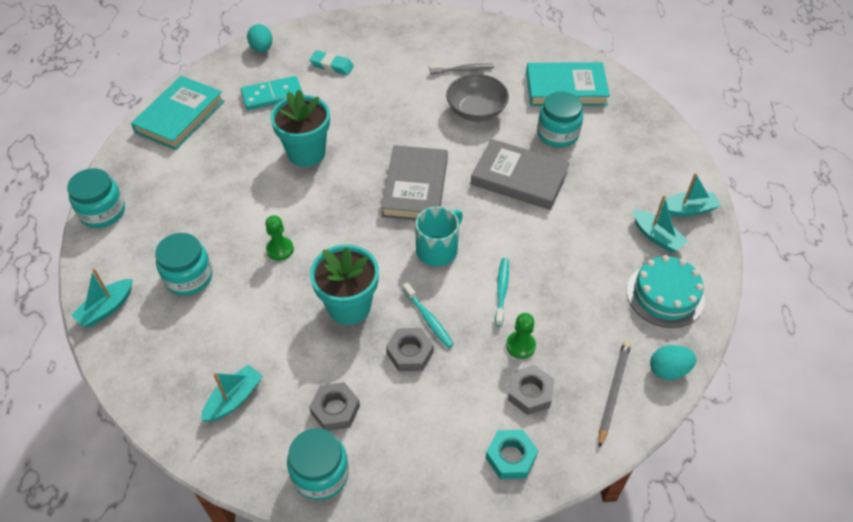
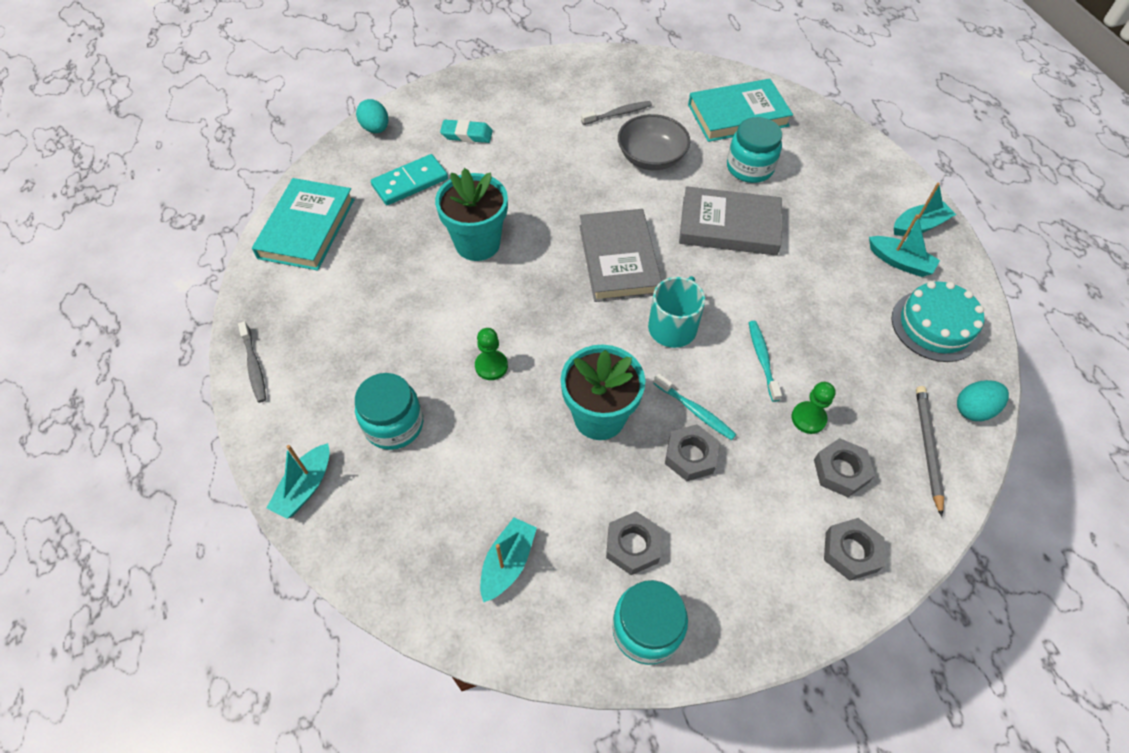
camera: 15 degrees left, 5 degrees up
turquoise jar [67,168,125,228] -> grey toothbrush [238,321,266,403]
turquoise nut [486,430,538,479] -> grey nut [824,518,885,581]

